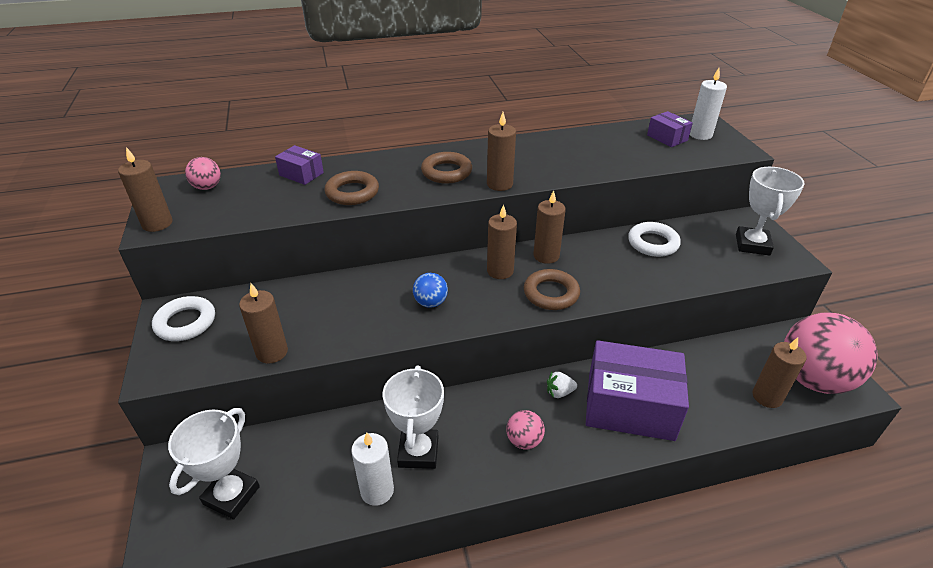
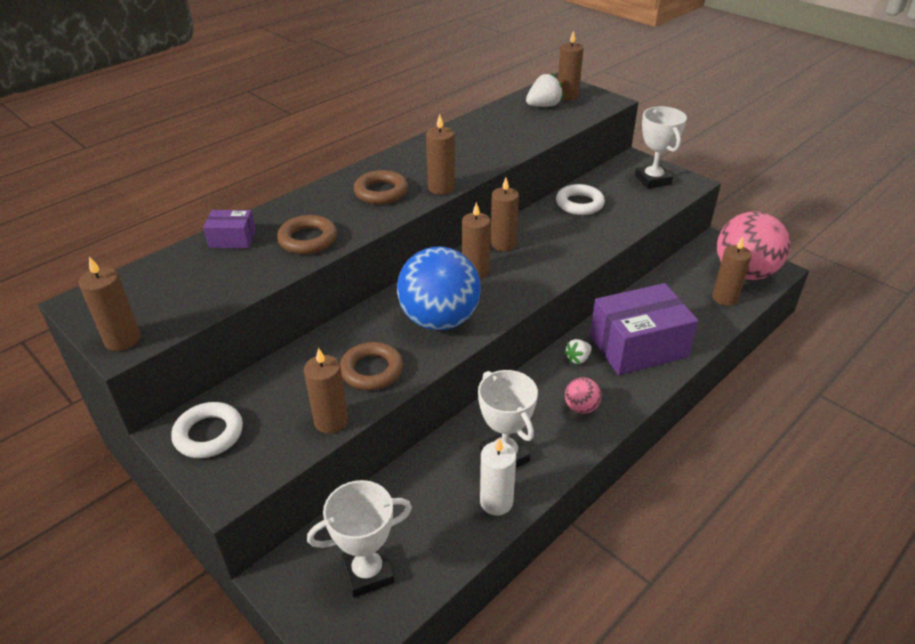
camera: 30 degrees left, 0 degrees up
white trophy [168,408,260,520] -> white trophy turned 75 degrees clockwise [307,480,412,597]
pink ball [185,157,221,190] -> none
blue ball [413,273,448,308] -> blue ball [397,247,481,330], size x2.28
brown ring [524,269,580,310] -> brown ring moved to [340,342,403,390]
purple box [647,111,693,147] -> white strawberry [526,72,564,107]
white candle [690,68,727,140] -> brown candle [558,30,584,101]

